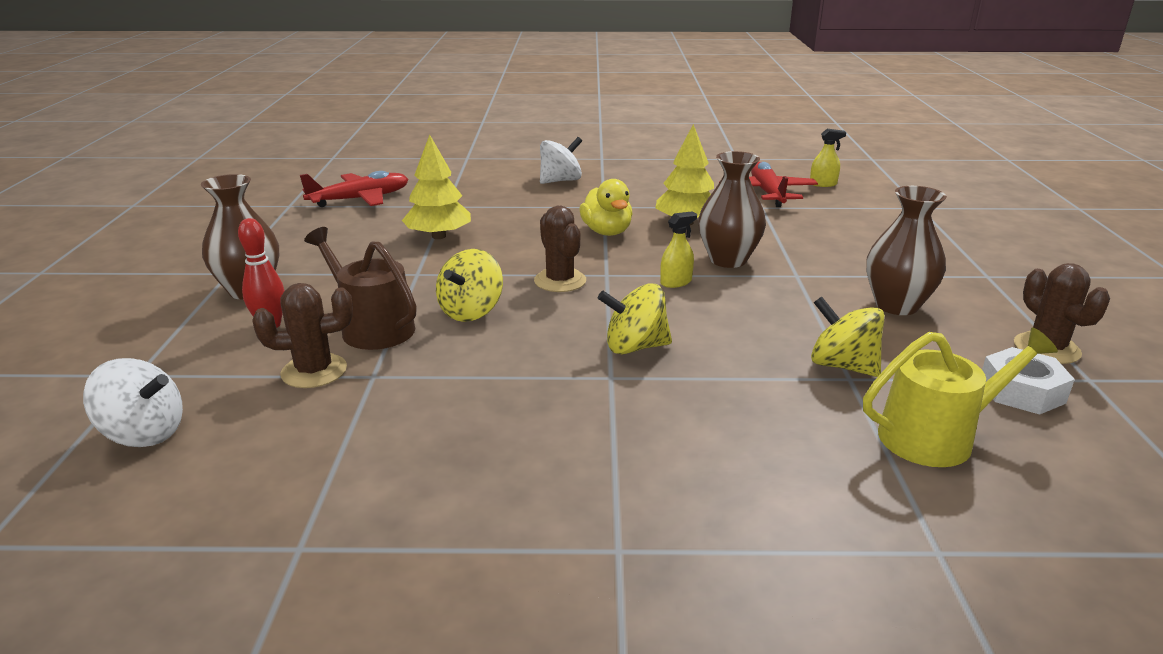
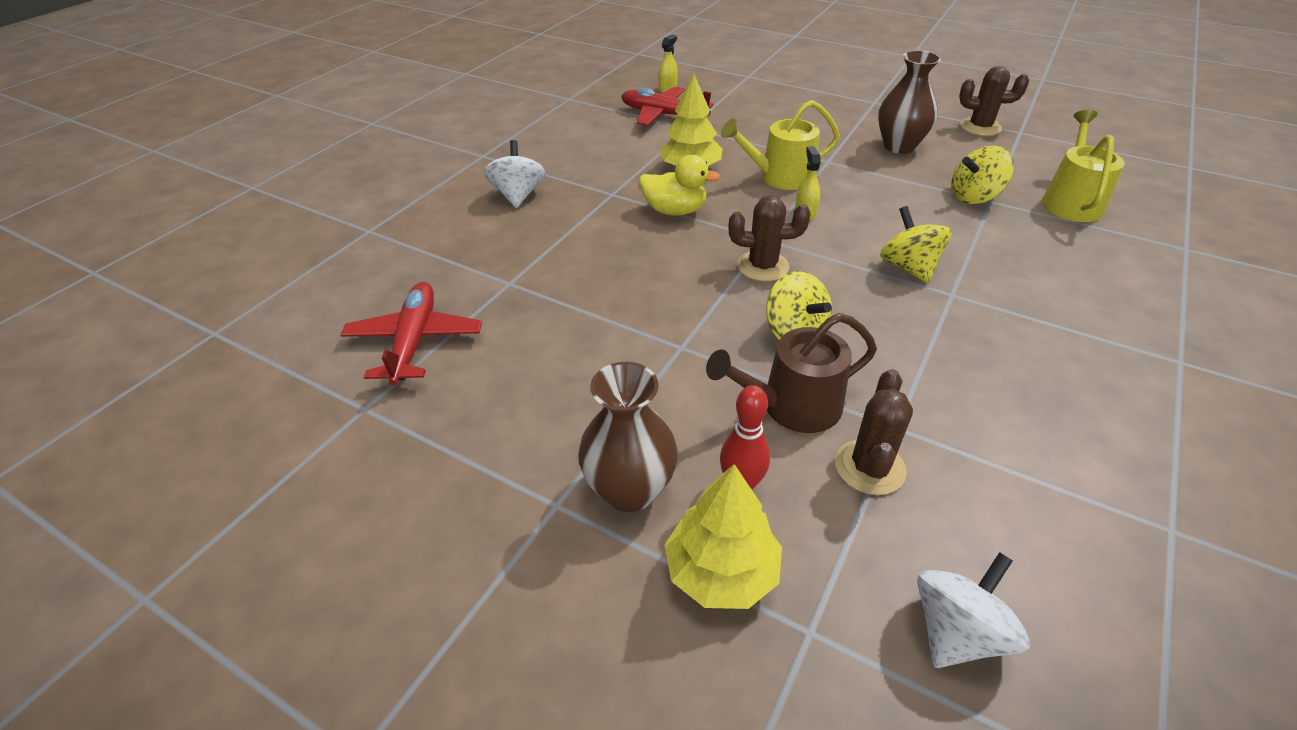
camera: 60 degrees left, 15 degrees up
yellow tree [402,135,471,239] -> yellow tree moved to [664,464,782,609]
yellow spinning top [598,283,672,354] -> yellow spinning top turned 135 degrees clockwise [880,206,952,283]
brown vase [698,151,766,268] -> yellow watering can [721,100,840,190]
white nut [982,347,1075,415] -> none

